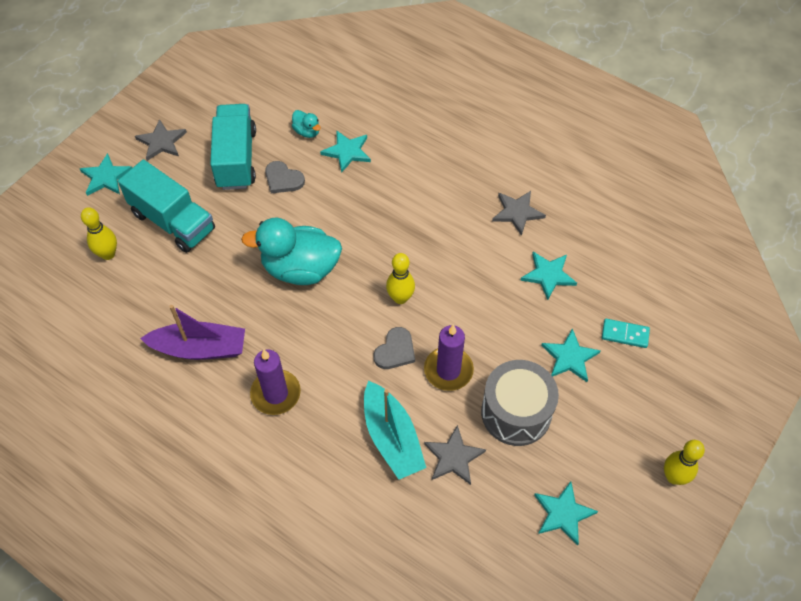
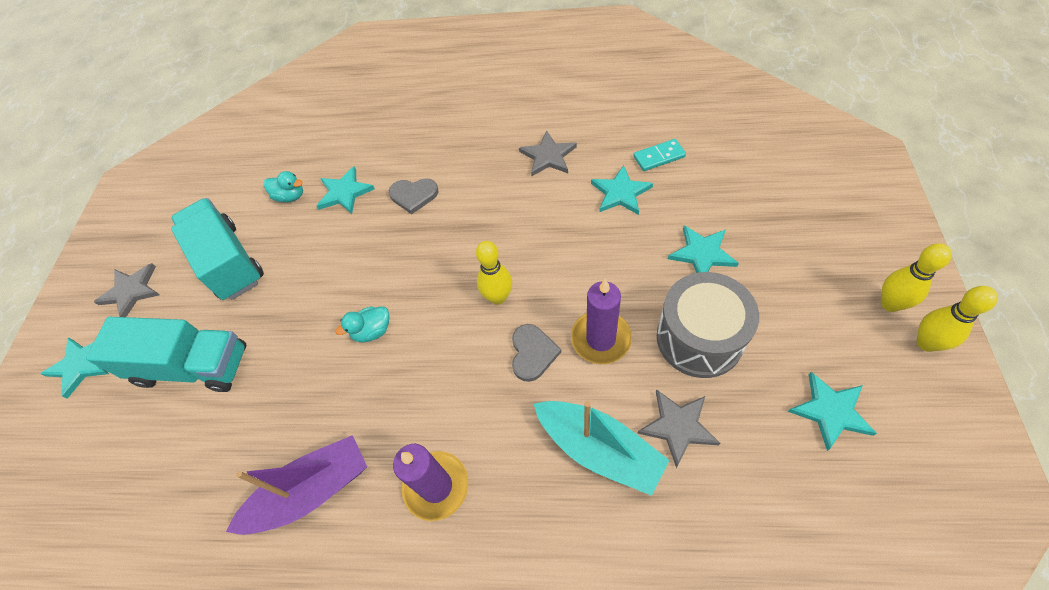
camera: 25 degrees left, 0 degrees up
yellow bowling pin [81,207,117,260] -> yellow bowling pin moved to [917,286,998,352]
turquoise duck [241,218,342,285] -> turquoise duck [335,306,389,342], size x0.45
grey heart [265,161,305,193] -> grey heart moved to [389,178,439,214]
turquoise domino [602,319,650,348] -> turquoise domino moved to [633,139,686,171]

